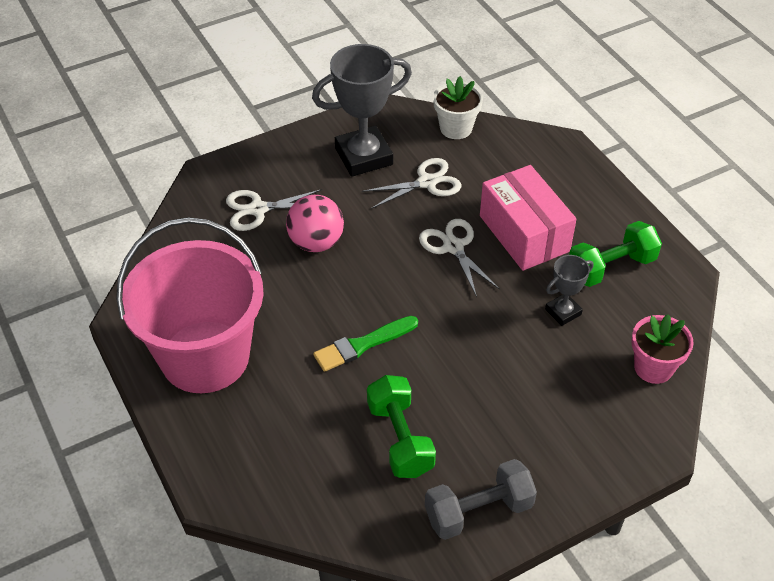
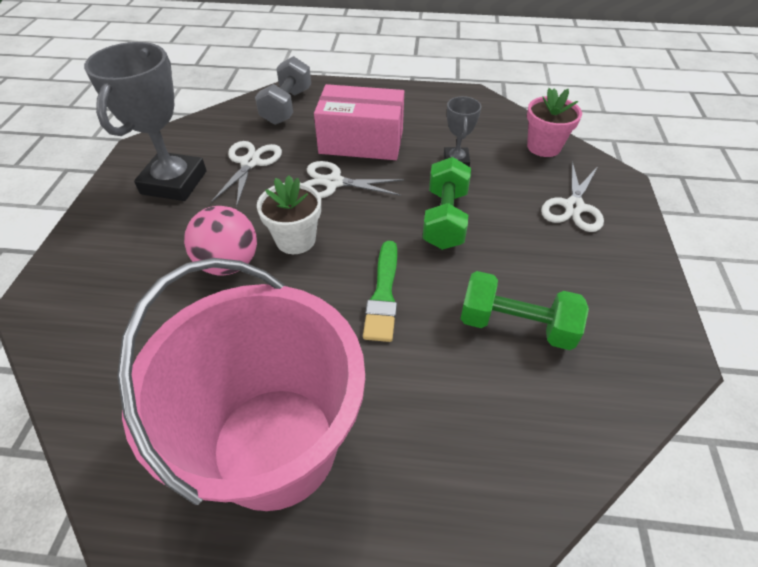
camera: 55 degrees left, 0 degrees up
white scissors [226,189,322,231] -> white scissors moved to [541,161,604,232]
grey dumbbell [425,459,537,540] -> grey dumbbell moved to [255,56,311,125]
white flower pot [433,76,483,139] -> white flower pot moved to [257,175,321,254]
green dumbbell [569,221,662,287] -> green dumbbell moved to [422,157,471,250]

